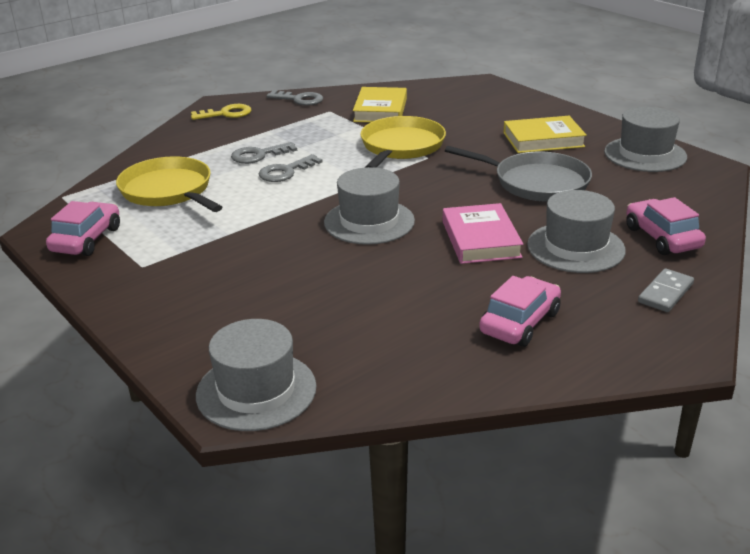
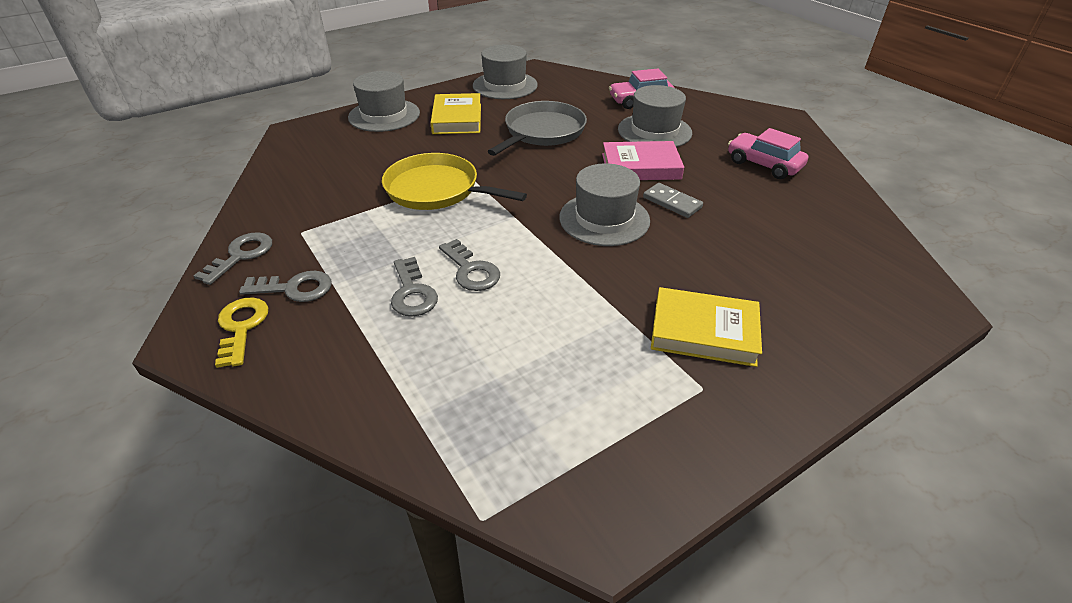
camera: 85 degrees left, 10 degrees up
pink car [46,201,120,256] -> none
yellow pan [116,156,222,212] -> none
grey hat [196,319,317,431] -> grey hat moved to [348,71,420,132]
yellow book [353,87,407,122] -> yellow book moved to [651,287,762,367]
grey domino [638,268,694,312] -> grey domino moved to [643,183,703,218]
none -> grey key [239,271,332,302]

